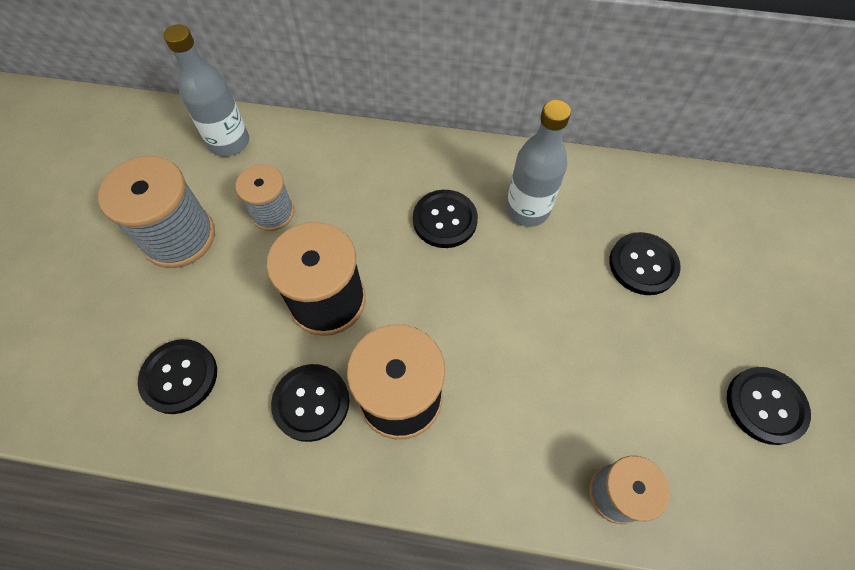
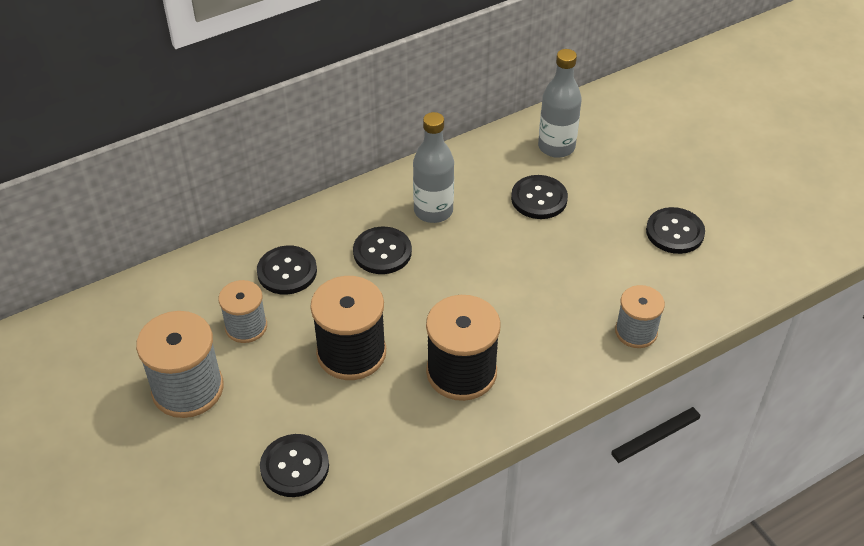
camera: 40 degrees left, 15 degrees down
grey bottle [163,24,249,157] -> grey bottle moved to [538,49,582,158]
black button [271,364,349,442] -> black button moved to [257,245,317,295]

